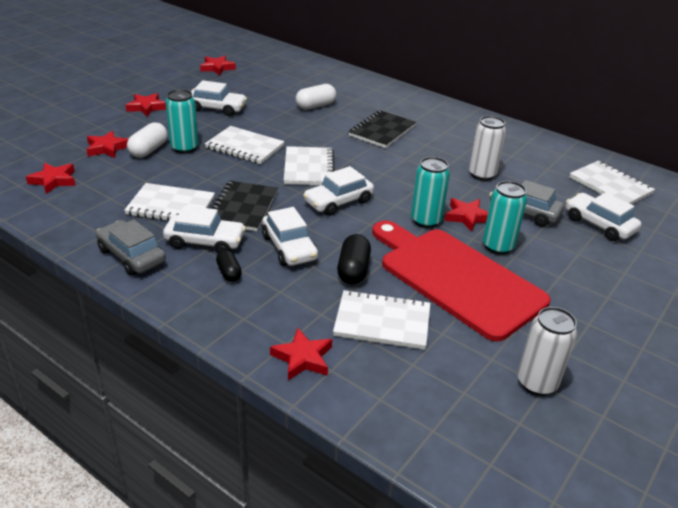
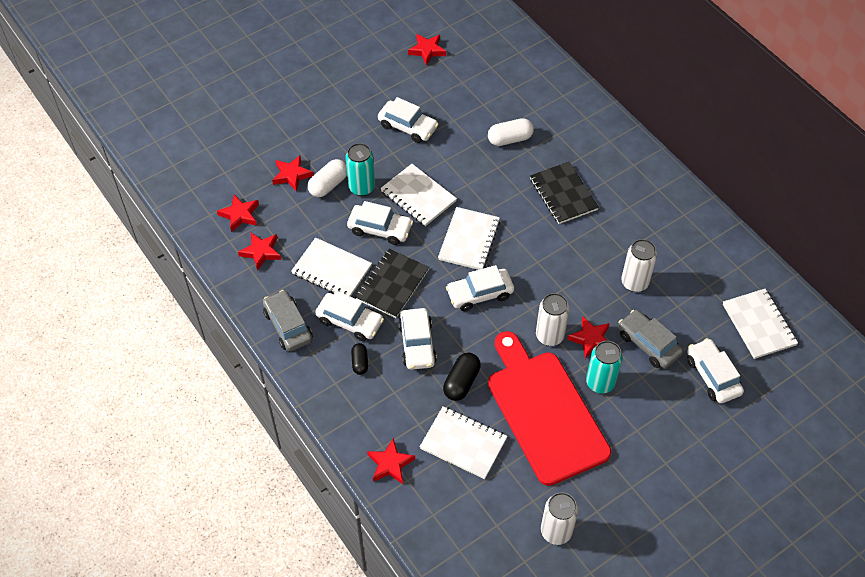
camera: 20 degrees right, 20 degrees up
red star [126,93,166,117] -> red star moved to [238,233,281,271]
black notebook [348,110,416,148] -> black notebook turned 75 degrees counterclockwise [530,162,599,224]
turquoise can [411,157,450,228] -> white can [536,293,570,346]
none -> white car [347,201,413,245]

